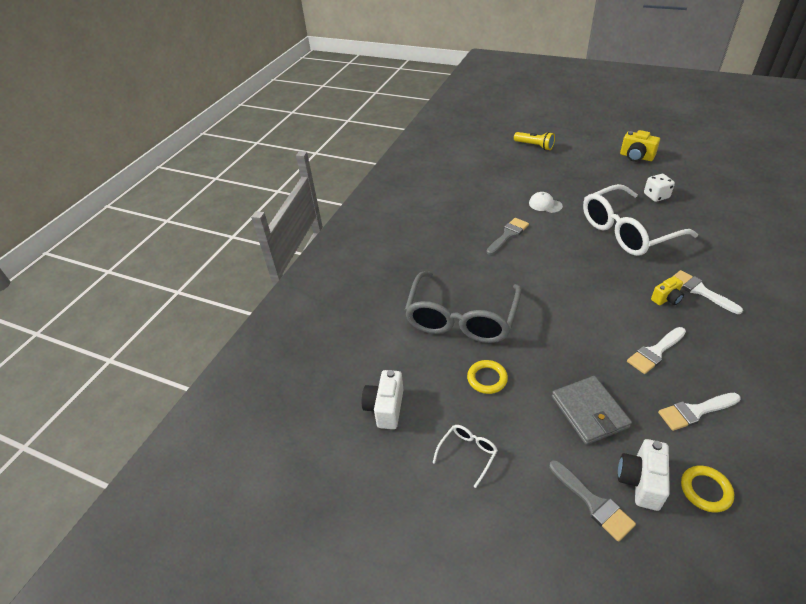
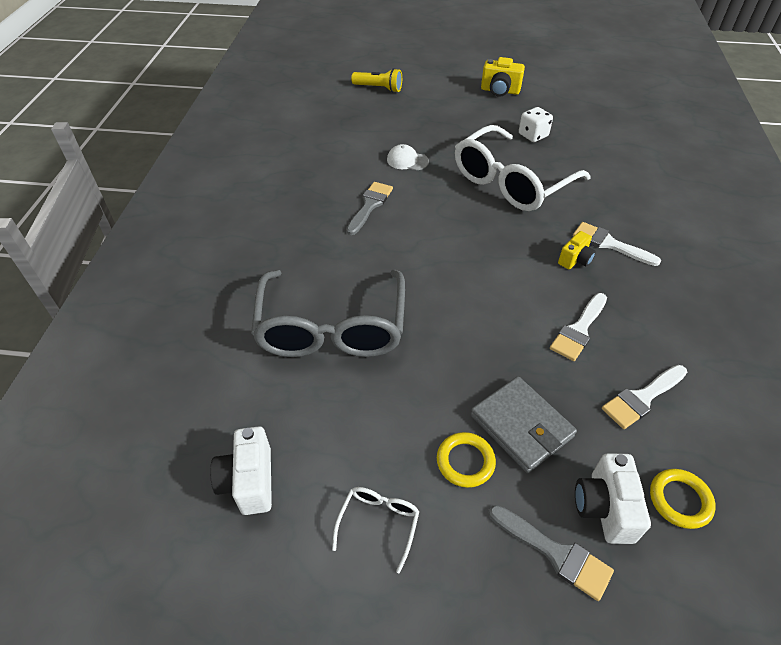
camera: 20 degrees left, 5 degrees up
yellow ring [467,360,508,394] -> yellow ring moved to [437,432,496,488]

